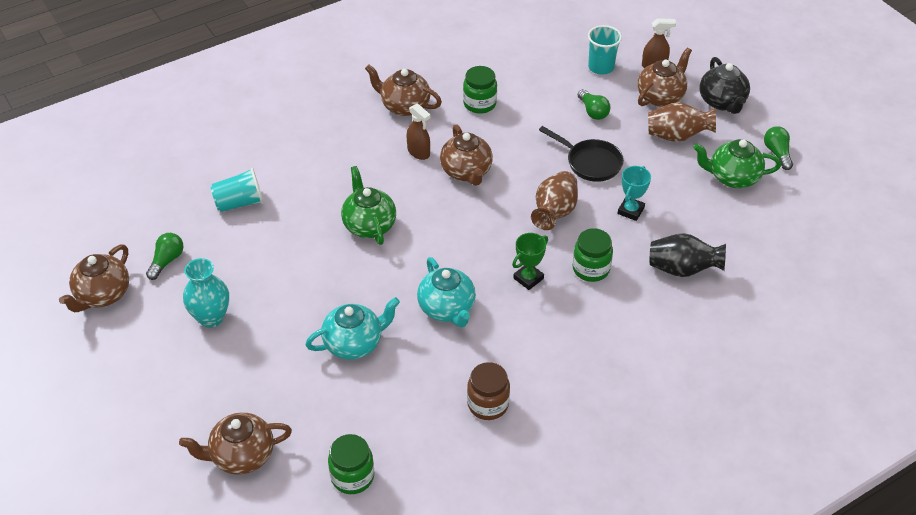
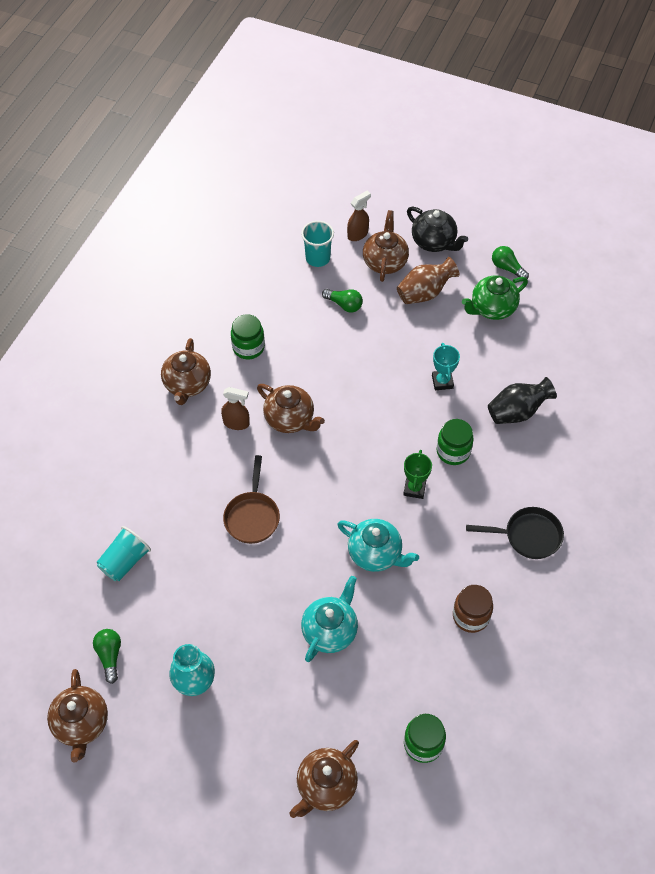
camera: 35 degrees left, 10 degrees up
green teapot [341,166,396,245] -> brown pan [223,455,280,544]
brown teapot [365,65,442,116] -> brown teapot turned 75 degrees counterclockwise [161,338,211,405]
brown vase [531,171,578,230] -> none
black pan [539,126,624,182] -> black pan moved to [466,507,564,559]

